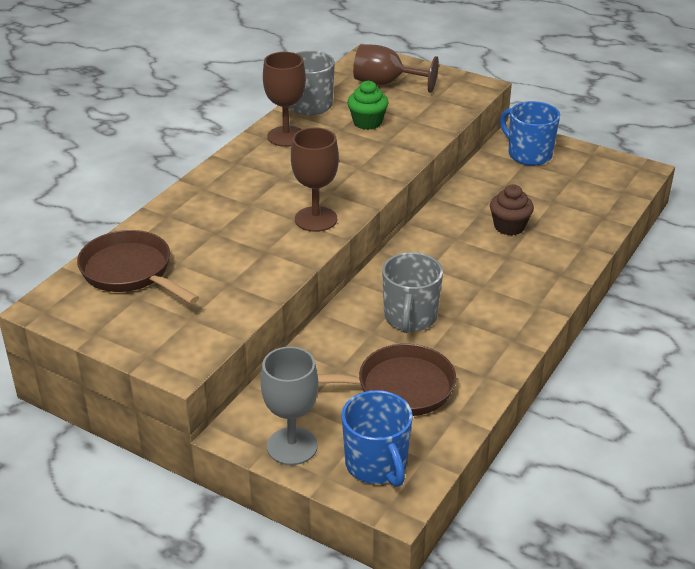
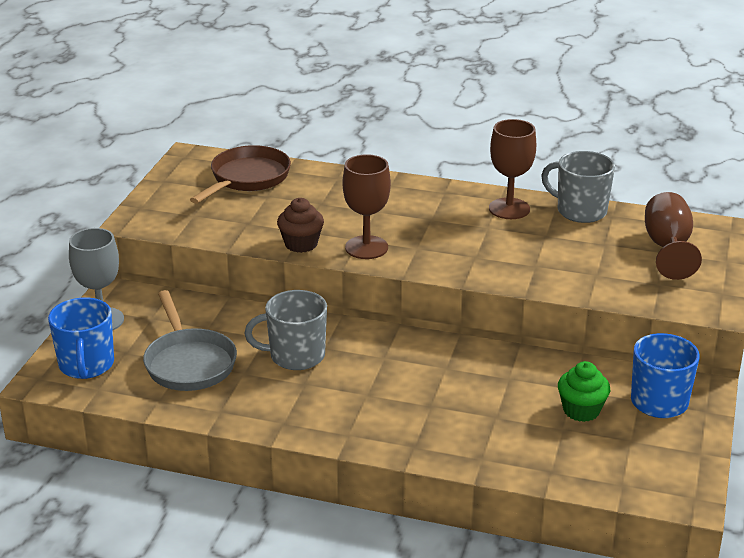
camera: 75 degrees right, 5 degrees down
brown pan [318,344,456,416] -> grey pan [143,290,237,391]
blue mug [341,390,413,487] -> blue mug turned 60 degrees counterclockwise [48,297,114,379]
green cupcake [347,80,388,130] -> green cupcake moved to [558,361,610,422]
brown cupcake [490,185,534,235] -> brown cupcake moved to [277,198,324,253]

